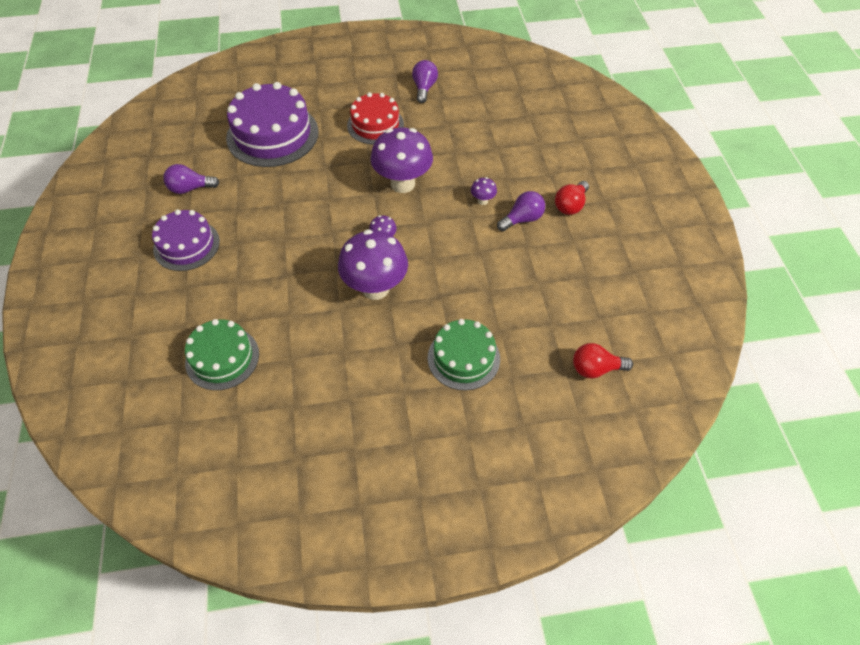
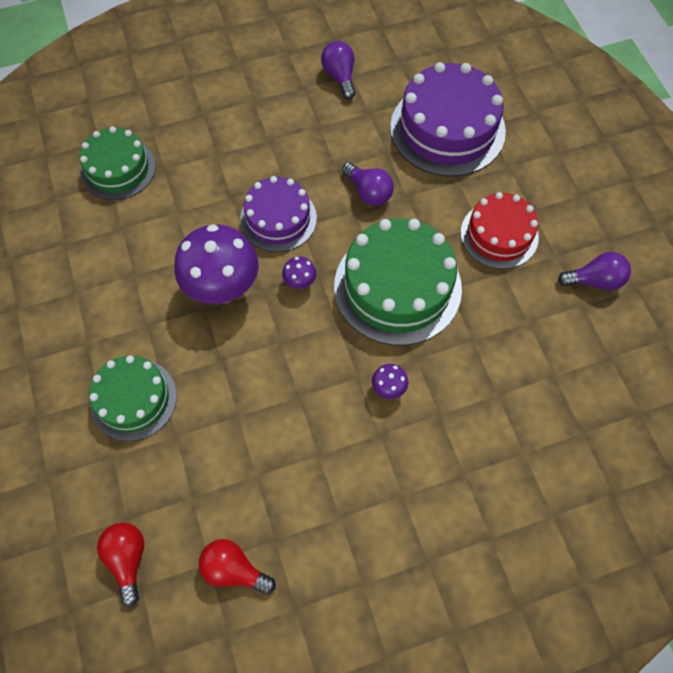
camera: 80 degrees right, 10 degrees up
purple cake [152,209,220,271] -> purple cake moved to [240,176,317,252]
purple mushroom [370,127,433,193] -> green cake [334,218,462,346]
purple light bulb [497,191,545,231] -> purple light bulb moved to [342,162,394,206]
red light bulb [555,181,589,215] -> red light bulb moved to [199,539,276,595]

